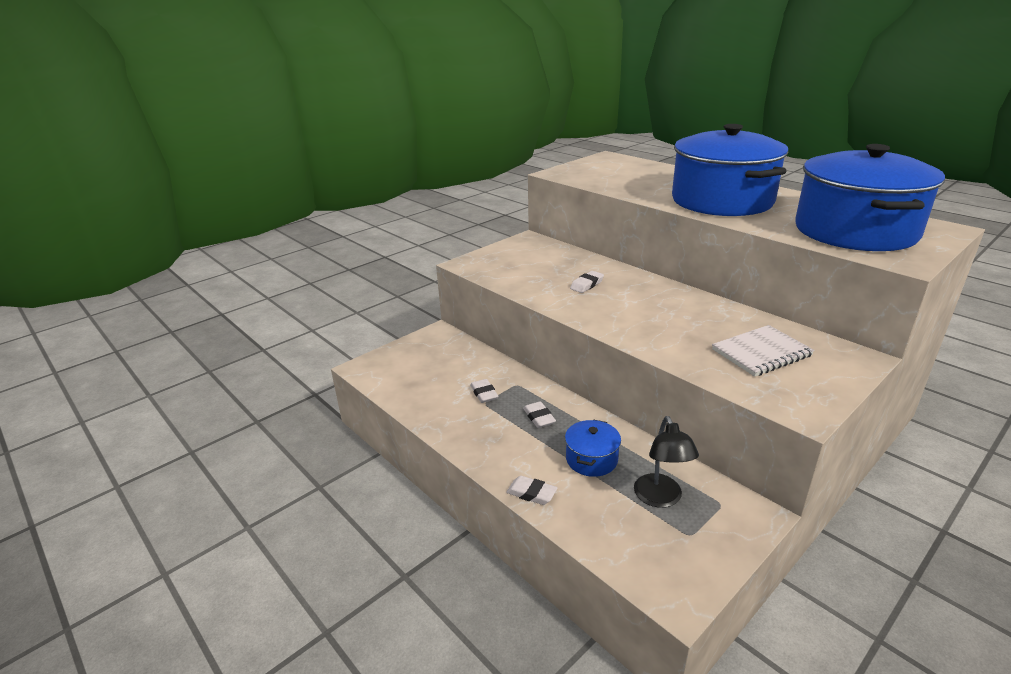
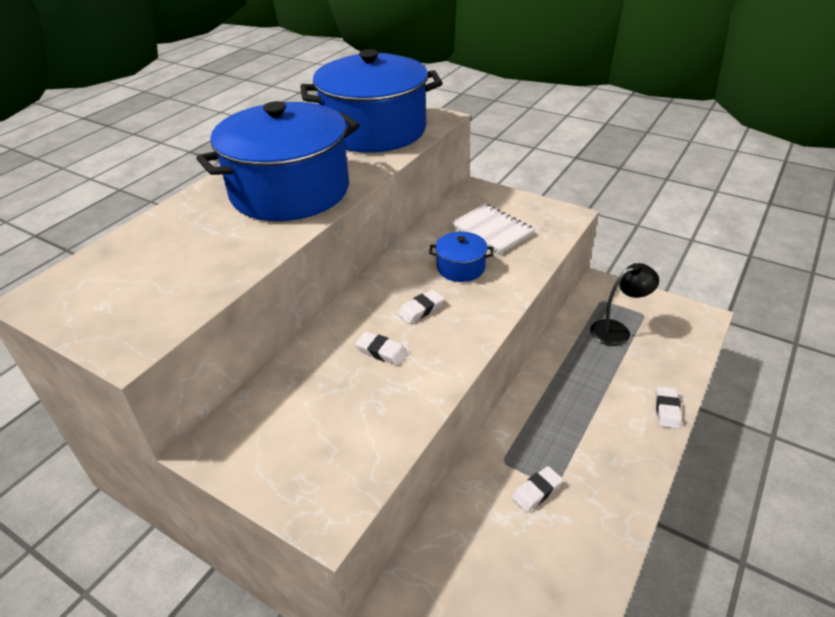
camera: 105 degrees left, 10 degrees up
white eraser [523,401,556,428] -> white eraser moved to [398,290,444,324]
blue pot [565,420,621,477] -> blue pot moved to [429,232,493,282]

